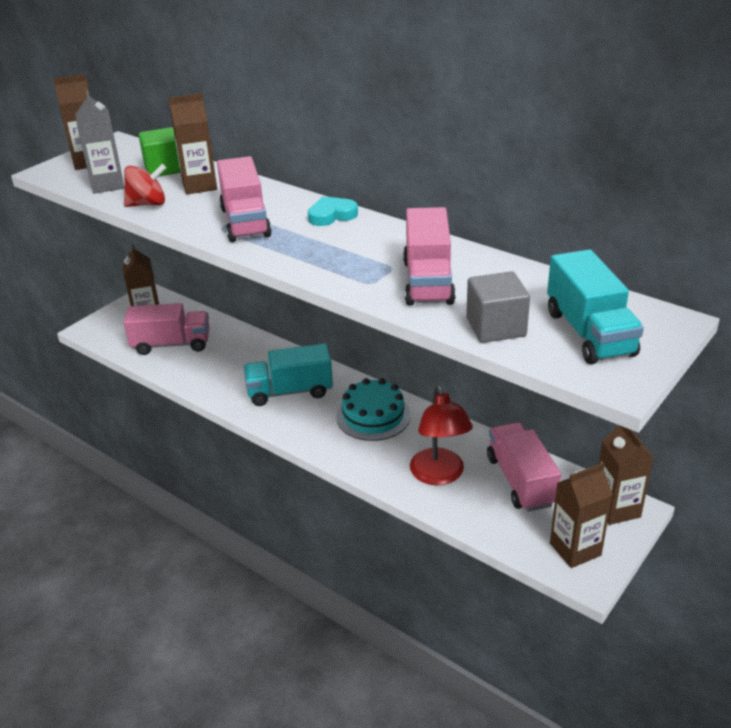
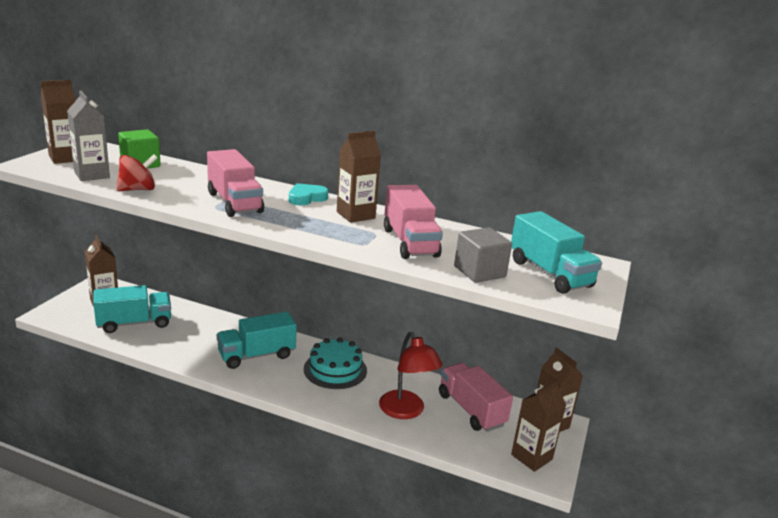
camera: 20 degrees left, 10 degrees down
pink truck [123,303,210,355] -> turquoise truck [93,285,171,333]
brown carton [169,93,217,194] -> brown carton moved to [337,131,381,223]

